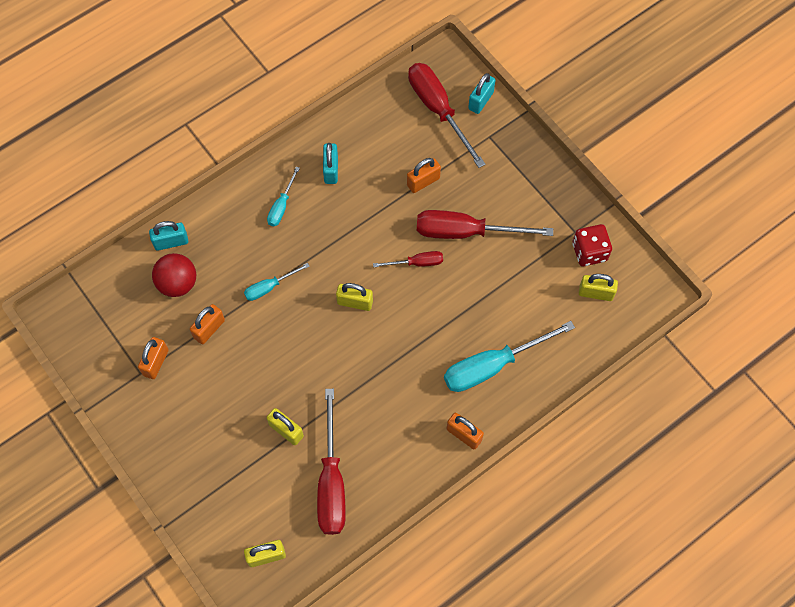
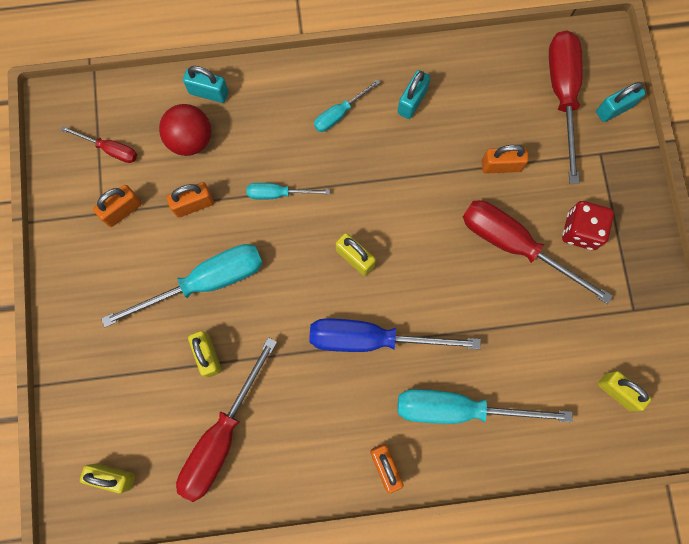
camera: 30 degrees right, 10 degrees up
red screwdriver [373,251,443,267] -> red screwdriver moved to [61,126,137,163]
red dice [572,224,612,266] -> red dice moved to [562,201,614,250]
none -> turquoise screwdriver [101,244,263,327]
none -> blue screwdriver [309,318,481,352]

